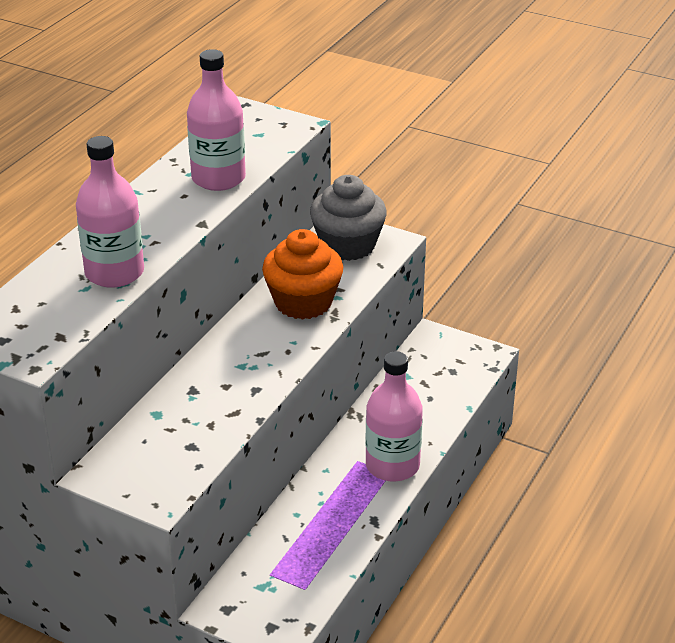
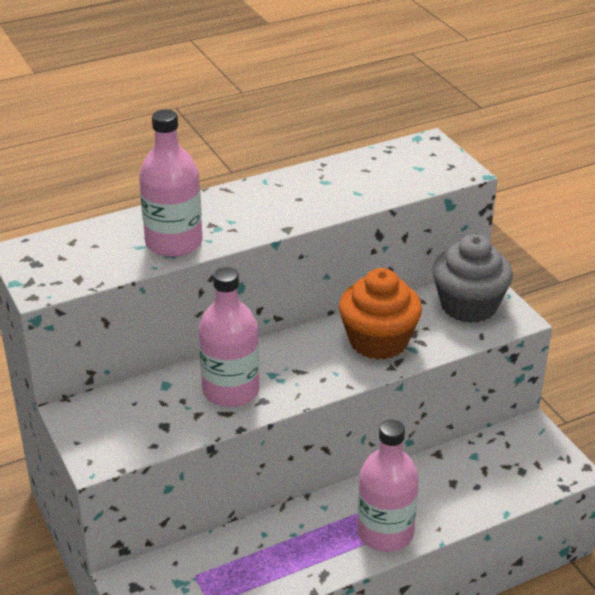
camera: 35 degrees right, 0 degrees up
pink bottle [187,49,246,191] -> pink bottle moved to [199,267,259,407]

